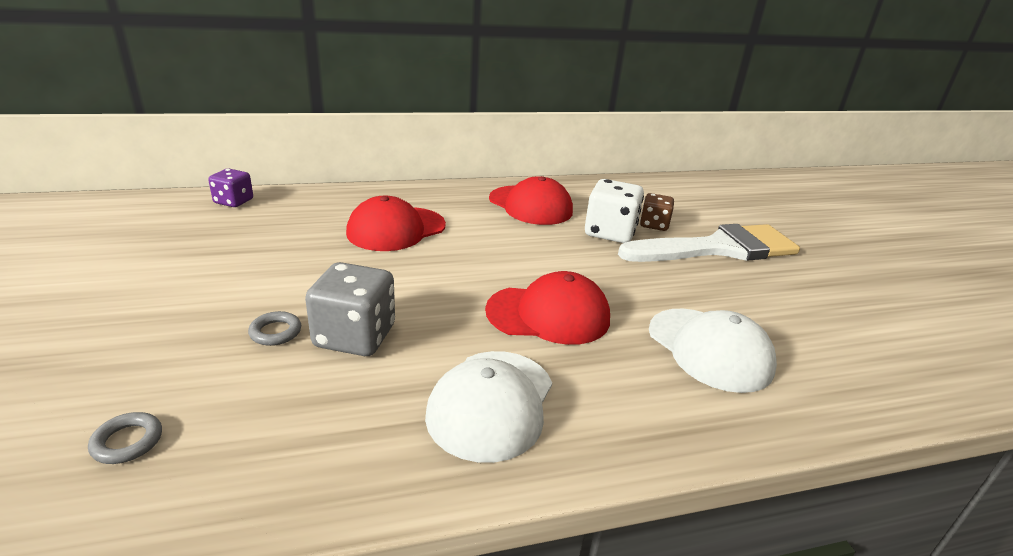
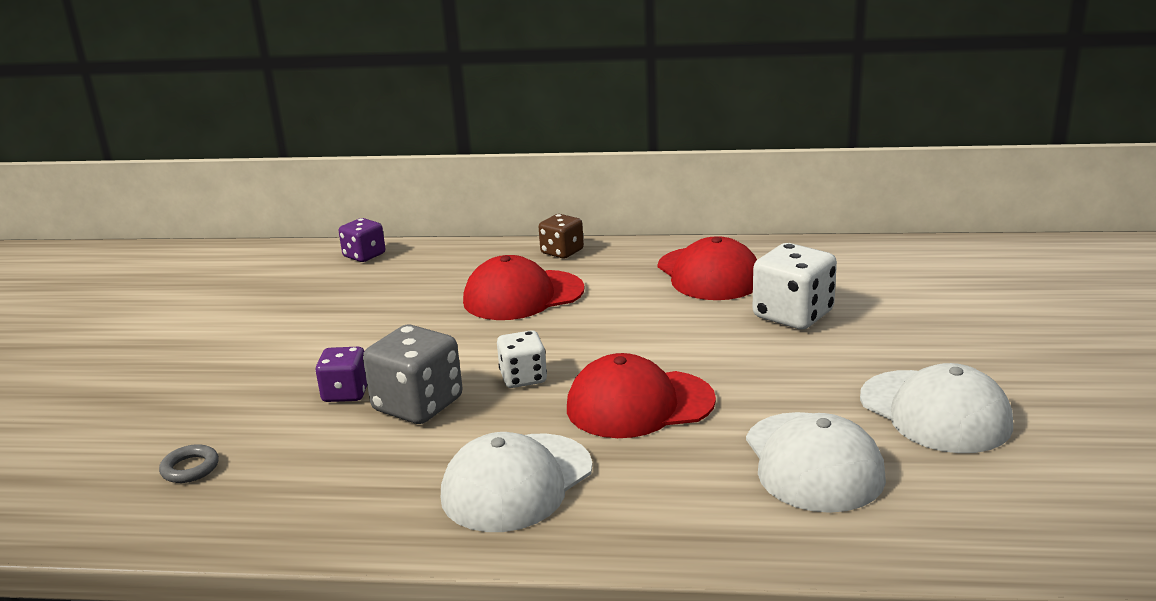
camera: 25 degrees right, 5 degrees down
grey ring [248,311,301,346] -> purple dice [315,347,367,402]
red cap [485,271,610,345] -> red cap turned 150 degrees clockwise [567,353,716,438]
white brush [618,224,800,262] -> none
brown dice [640,193,674,231] -> brown dice moved to [539,214,584,259]
none -> white dice [497,330,547,388]
none -> white cap [860,363,1013,453]

